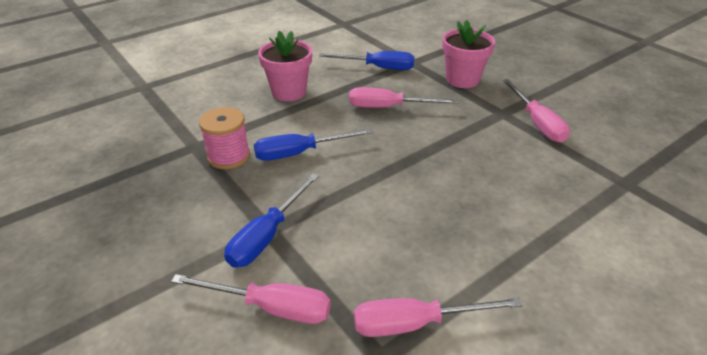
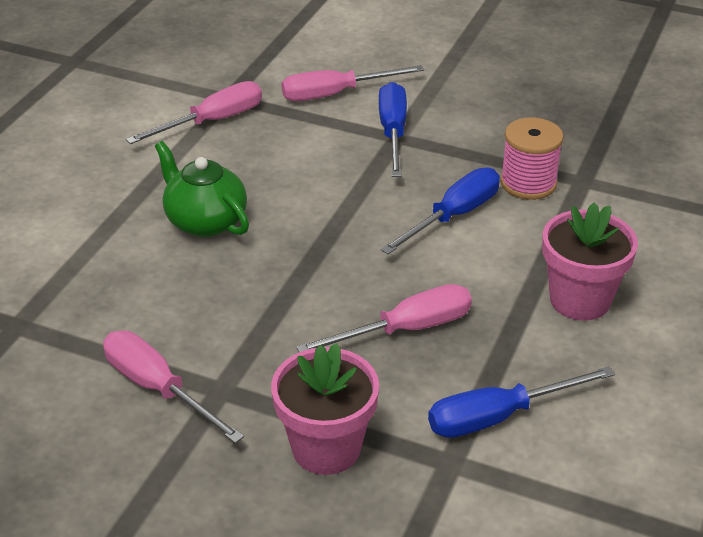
camera: 150 degrees right, 0 degrees up
none -> green teapot [155,141,249,237]

